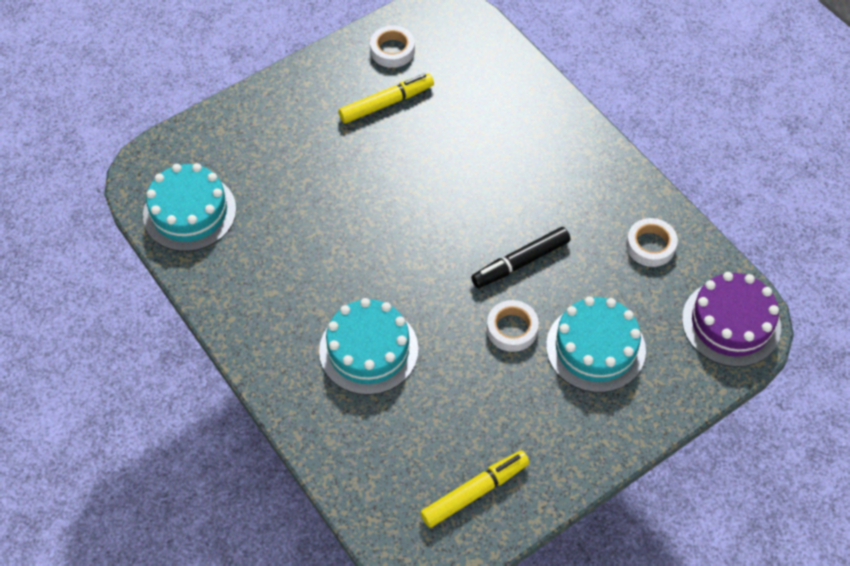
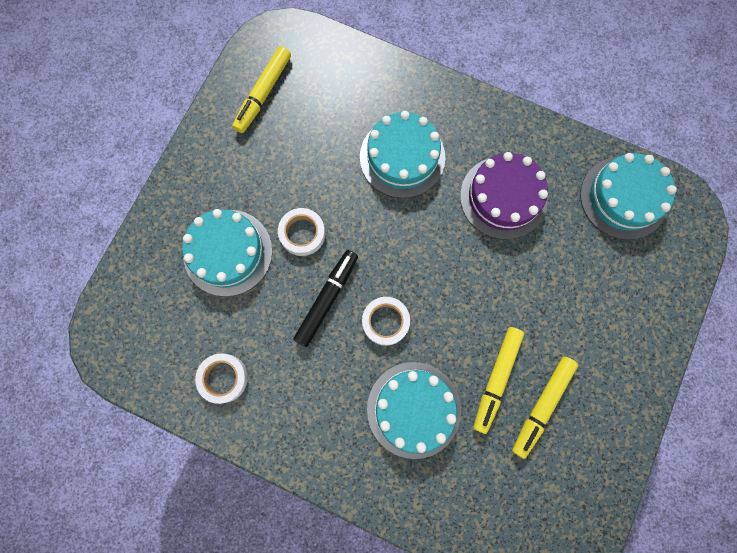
camera: 150 degrees right, 20 degrees up
white tape [370,26,415,68] -> white tape moved to [362,297,410,346]
purple cake [682,272,781,367] -> purple cake moved to [460,152,548,240]
none -> turquoise cake [367,362,461,459]
none -> yellow marker [473,327,524,434]

